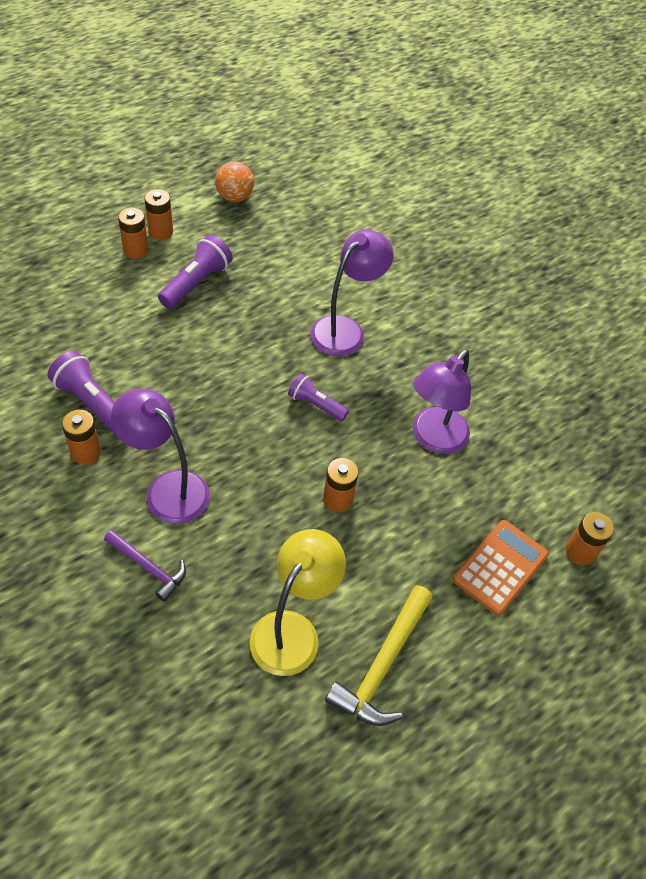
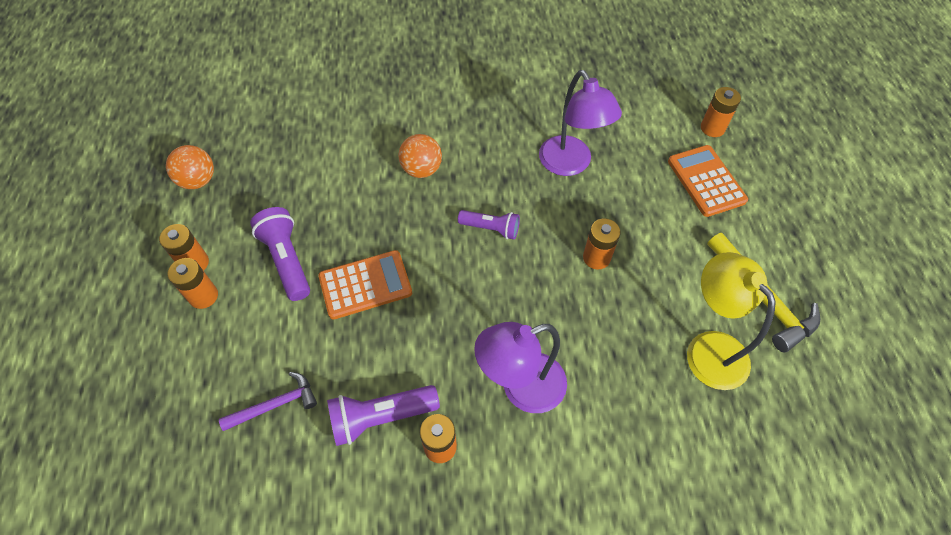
camera: 55 degrees left, 5 degrees up
purple hammer [104,530,186,602] -> purple hammer moved to [219,372,317,431]
purple flashlight [288,373,349,421] -> purple flashlight turned 135 degrees counterclockwise [458,210,520,240]
purple lamp [310,230,394,356] -> orange ball [399,134,442,178]
none -> orange calculator [318,250,412,320]

